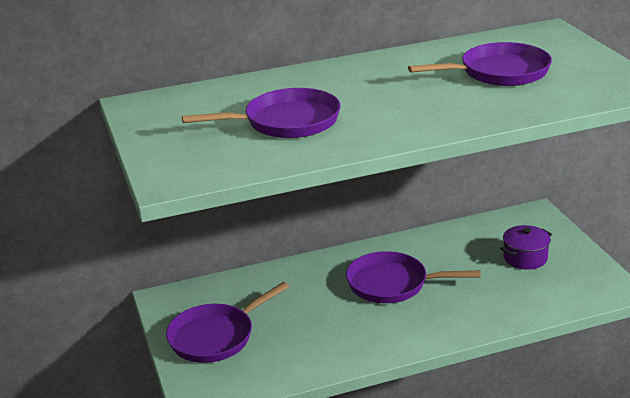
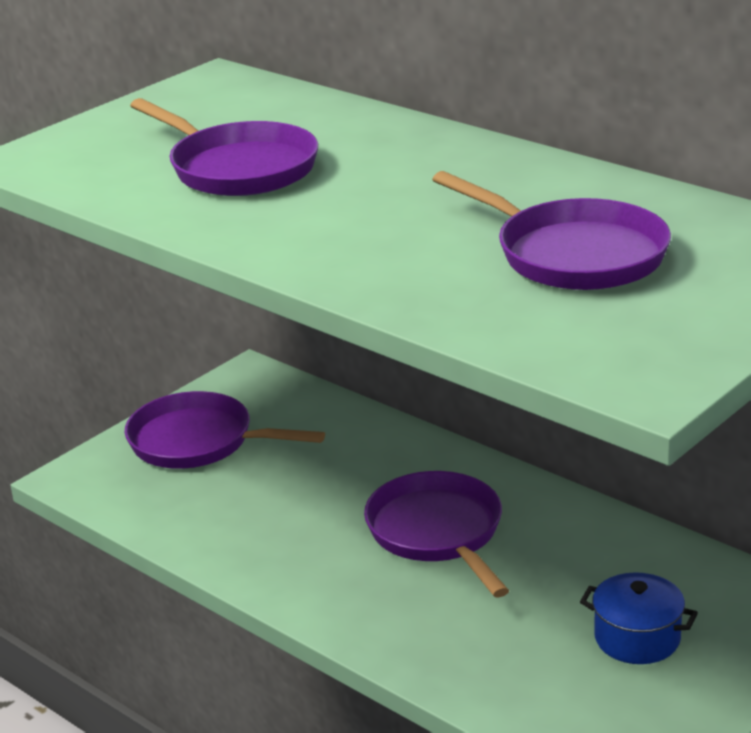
camera: 60 degrees right, 0 degrees up
purple pot [500,225,552,269] -> blue pot [580,572,698,664]

